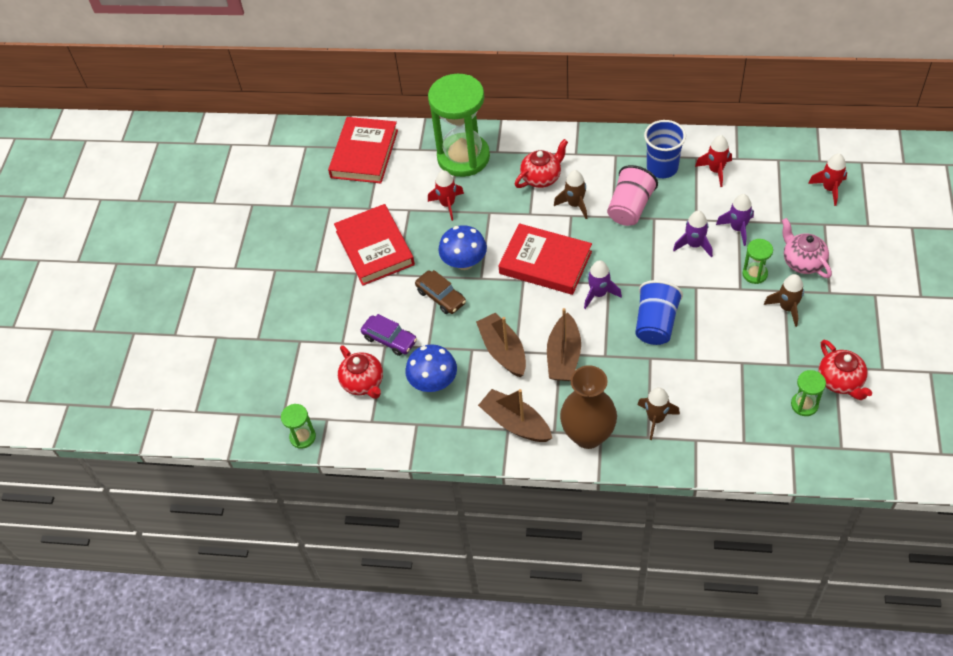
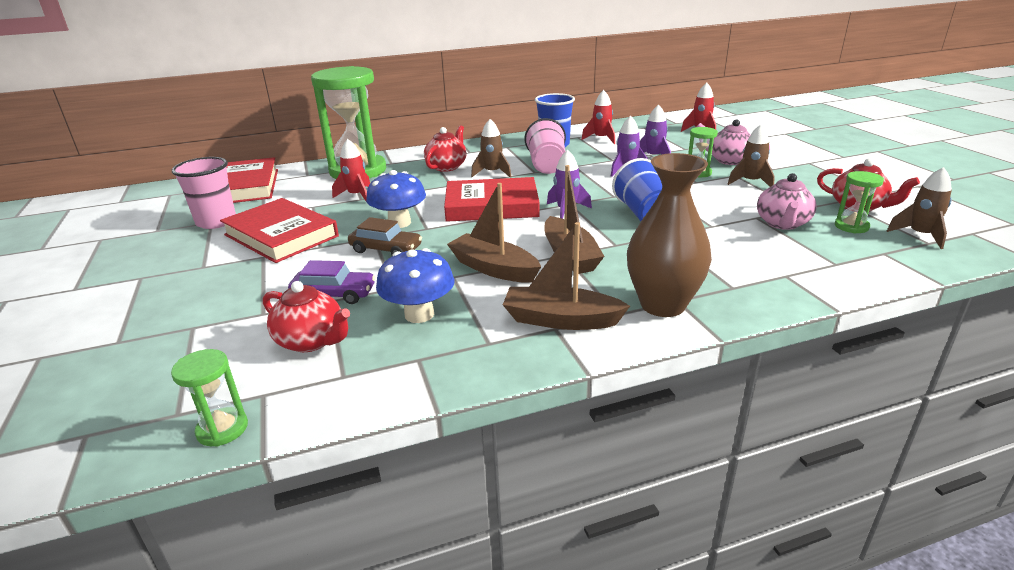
camera: 30 degrees left, 25 degrees down
brown rocket [637,387,680,440] -> brown rocket moved to [887,167,952,249]
none -> pink cup [172,157,236,229]
none -> pink teapot [757,173,817,230]

